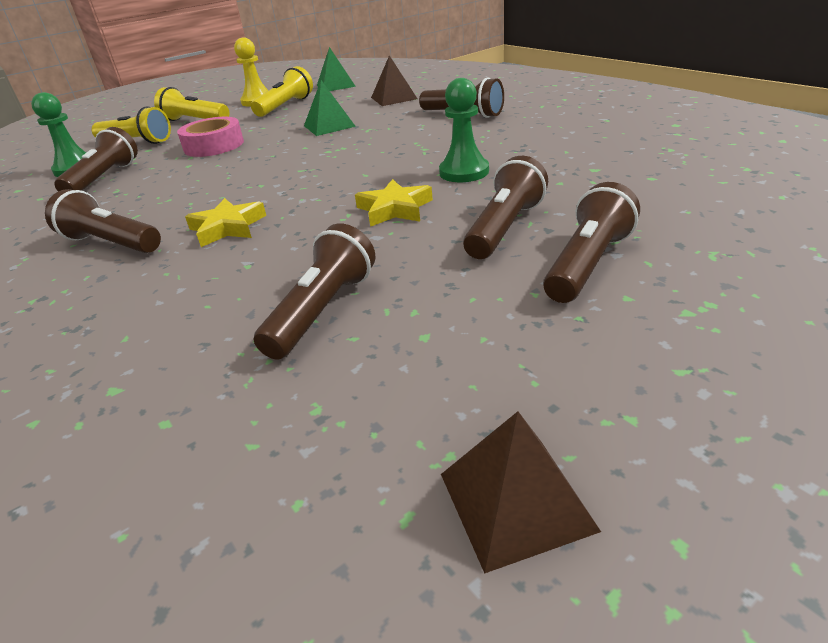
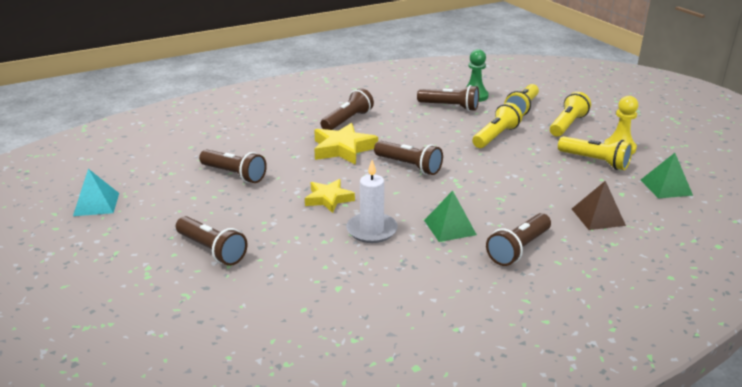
camera: 95 degrees right, 5 degrees down
pink tape [177,117,244,157] -> yellow flashlight [472,103,522,148]
yellow star [185,198,266,247] -> yellow star [314,123,378,165], size x1.50
green pyramid [304,80,356,136] -> green pyramid moved to [424,191,477,242]
green pawn [439,78,489,182] -> white candle [346,160,398,243]
brown pyramid [441,411,601,574] -> turquoise pyramid [73,169,119,216]
brown flashlight [463,156,548,259] -> brown flashlight moved to [374,141,443,175]

